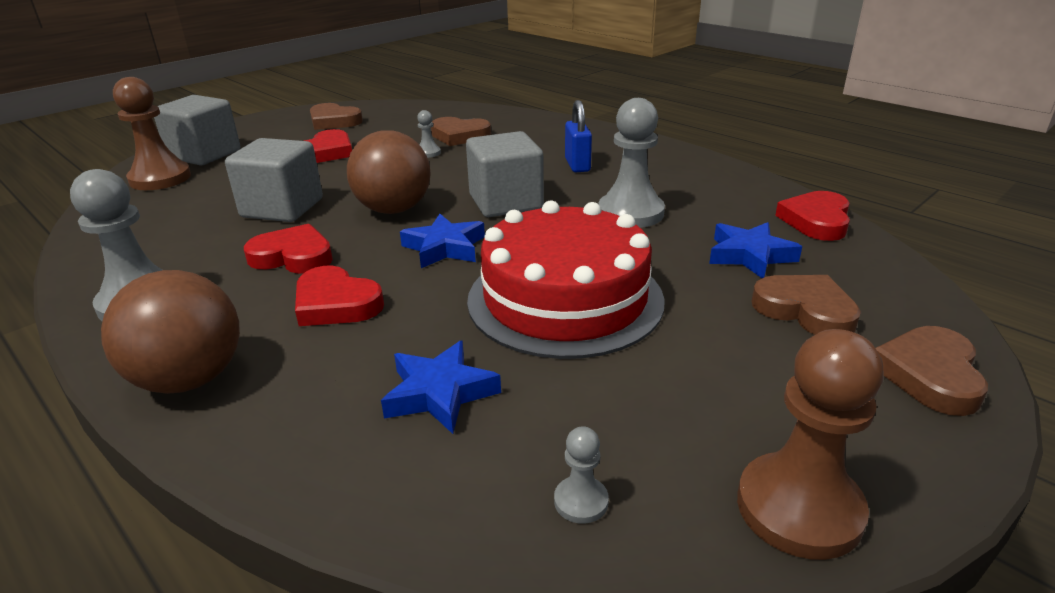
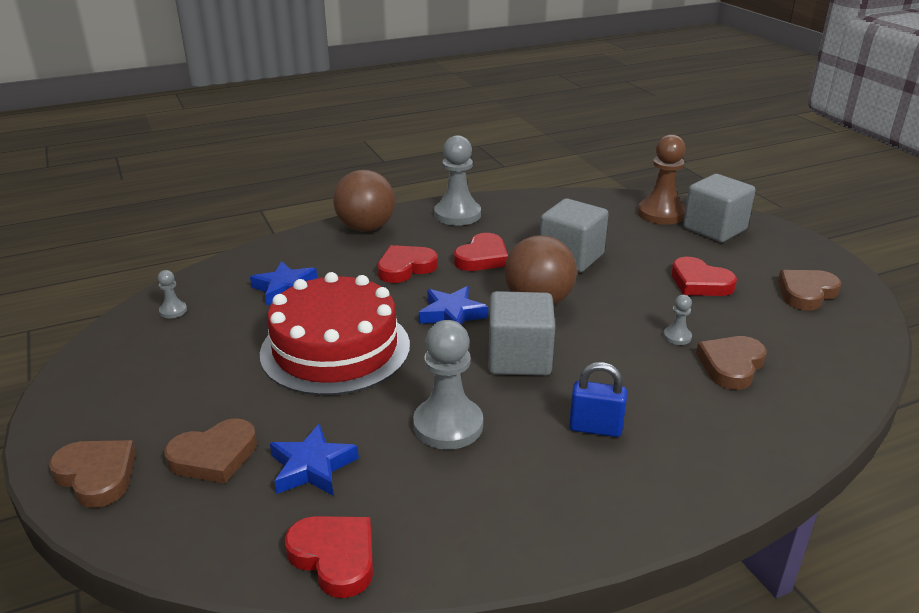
camera: 110 degrees right, 0 degrees up
brown pawn [737,329,884,560] -> none

